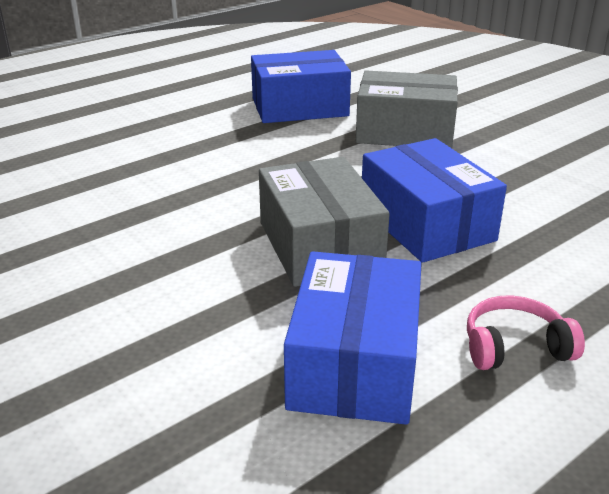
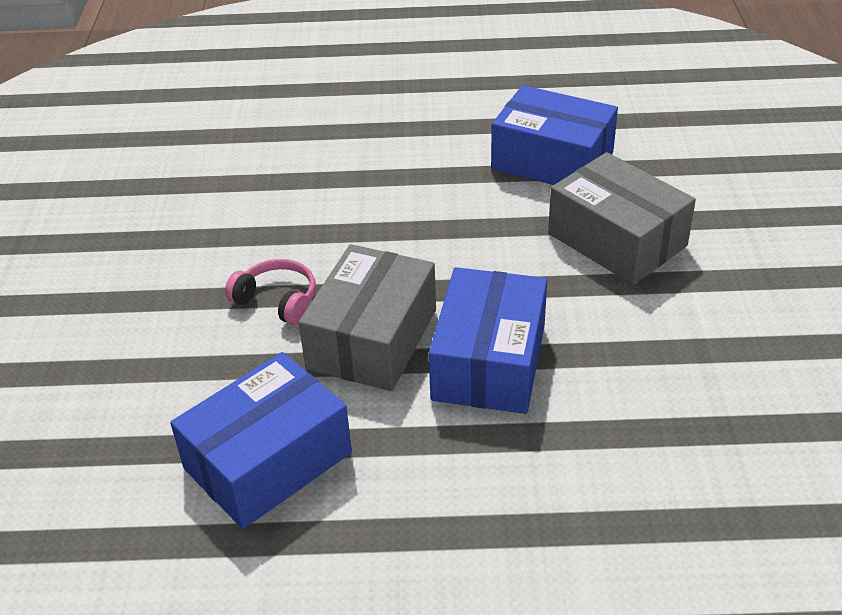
camera: 40 degrees right, 10 degrees up
pink headphones [467,296,585,370] -> pink headphones moved to [225,259,316,325]

